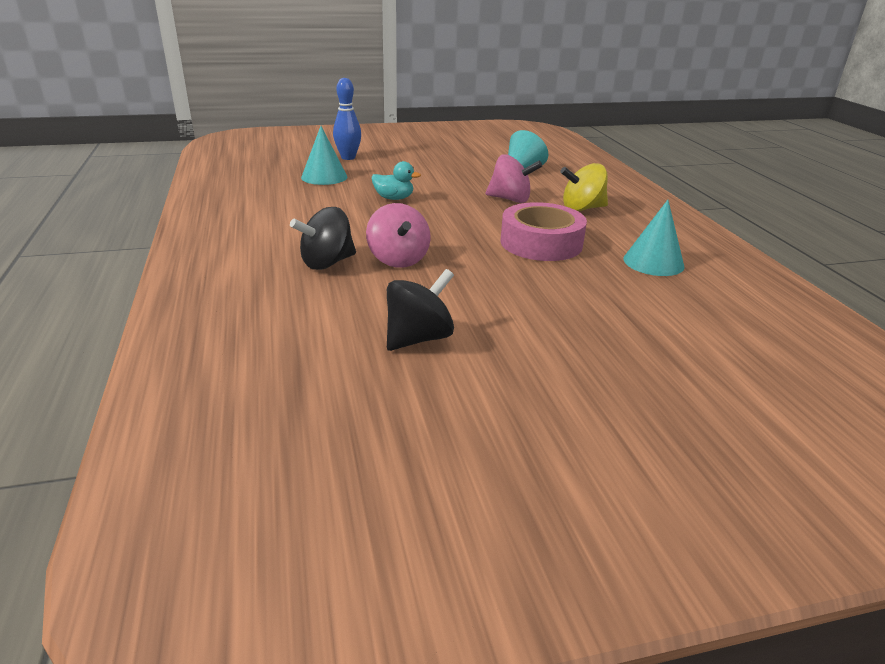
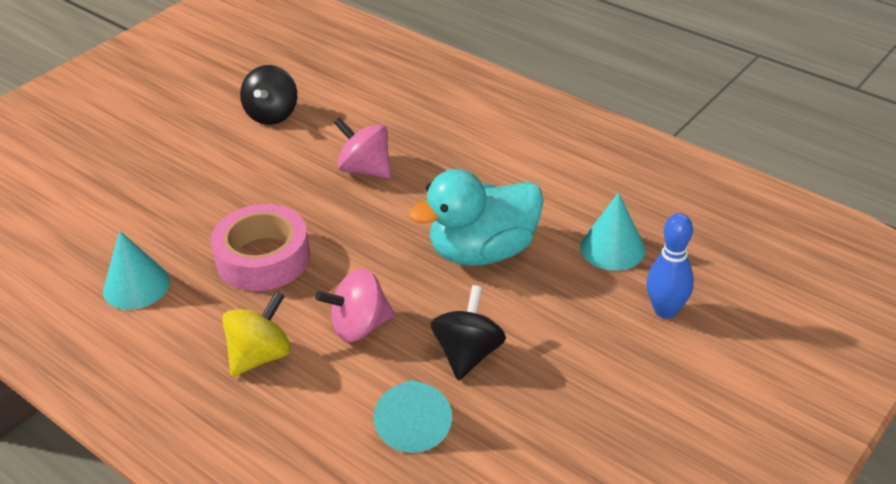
camera: 145 degrees right, 10 degrees up
black spinning top [290,207,356,270] -> black spinning top moved to [430,285,506,380]
turquoise duck [372,161,421,200] -> turquoise duck [408,169,544,266], size x2.12

